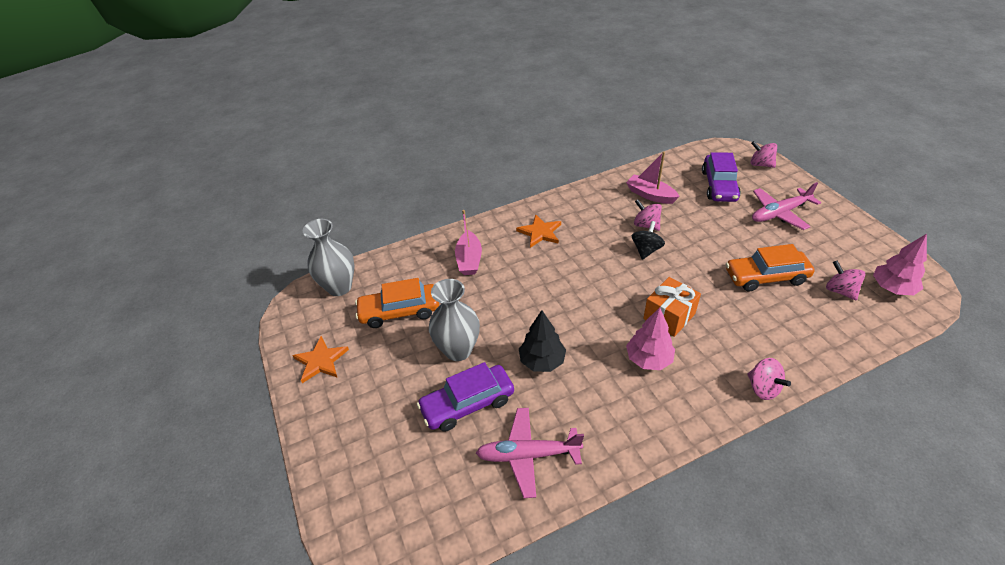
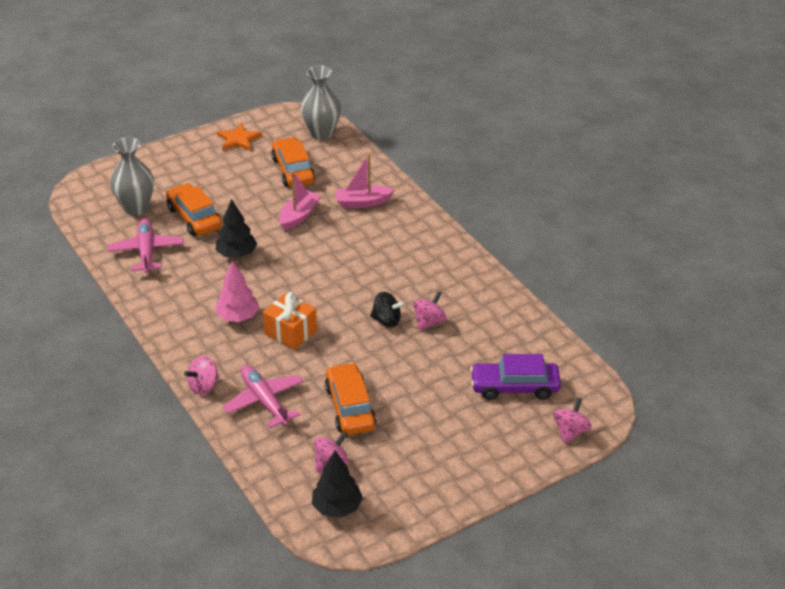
camera: 80 degrees right, 5 degrees down
purple car [417,362,514,432] -> orange car [166,183,222,236]
grey vase [429,279,480,361] -> grey vase moved to [110,137,154,216]
orange star [516,214,561,248] -> none
pink boat [626,151,680,204] -> pink boat moved to [279,171,321,231]
pink plane [752,182,821,230] -> pink plane moved to [223,365,303,428]
pink tree [873,234,927,295] -> black tree [312,451,363,518]

